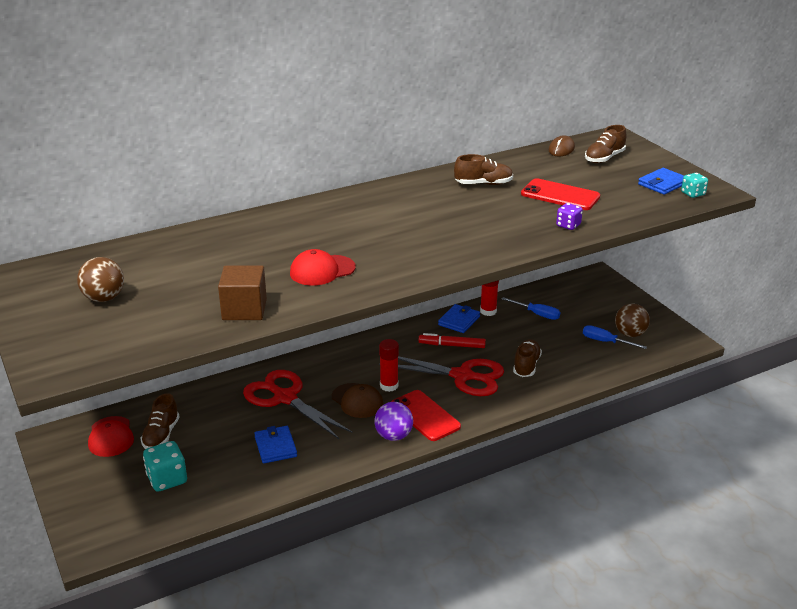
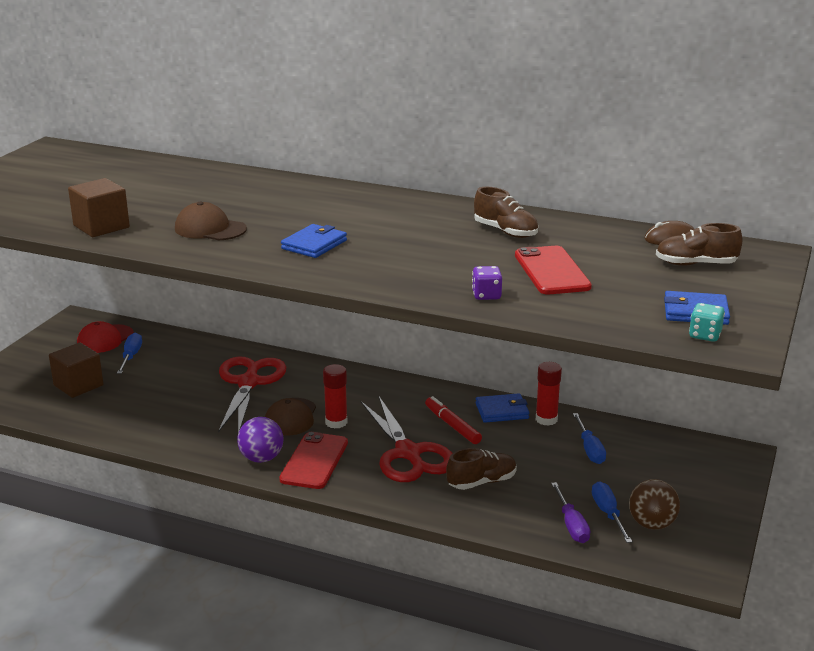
camera: 50 degrees right, 5 degrees down
brown ball [77,257,124,302] -> none
brown shoe [141,393,179,449] -> blue screwdriver [117,333,142,374]
turquoise dice [143,441,187,492] -> brown cube [49,342,103,398]
blue wallet [254,426,297,463] -> blue wallet moved to [281,224,347,258]
red cap [290,249,356,286] -> brown cap [175,202,247,240]
none -> purple screwdriver [551,482,590,543]

